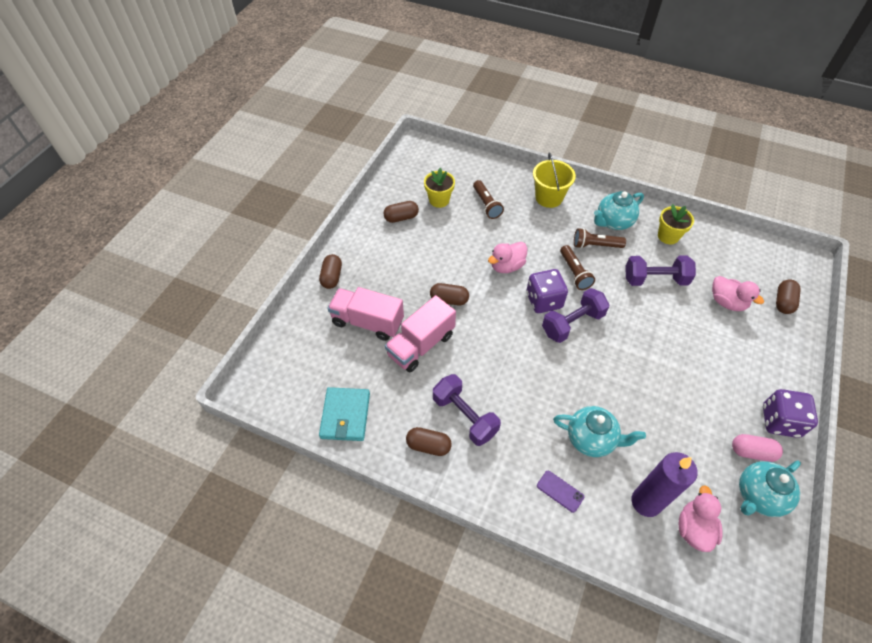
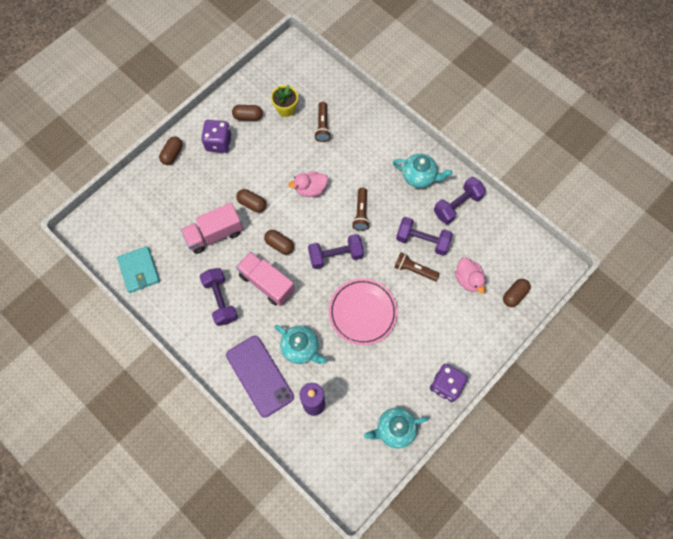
camera: 20 degrees right, 15 degrees up
turquoise wallet [319,387,370,441] -> turquoise wallet turned 45 degrees counterclockwise [117,246,160,293]
pink truck [327,287,404,341] -> pink truck moved to [236,251,295,306]
brown capsule [406,427,452,456] -> brown capsule moved to [264,230,294,255]
purple dice [526,269,568,313] -> purple dice moved to [201,120,232,153]
yellow bucket [533,152,576,208] -> none
purple phone [537,471,584,513] -> purple phone [226,336,294,417], size x2.38
brown flashlight [574,228,626,249] -> brown flashlight moved to [394,252,440,281]
turquoise teapot [594,191,644,230] -> turquoise teapot turned 150 degrees counterclockwise [393,154,453,188]
yellow flower pot [658,204,694,244] -> purple dumbbell [434,177,486,224]
pink duck [679,485,722,552] -> none
pink capsule [732,434,783,462] -> none
none -> pink plate [329,278,398,345]

